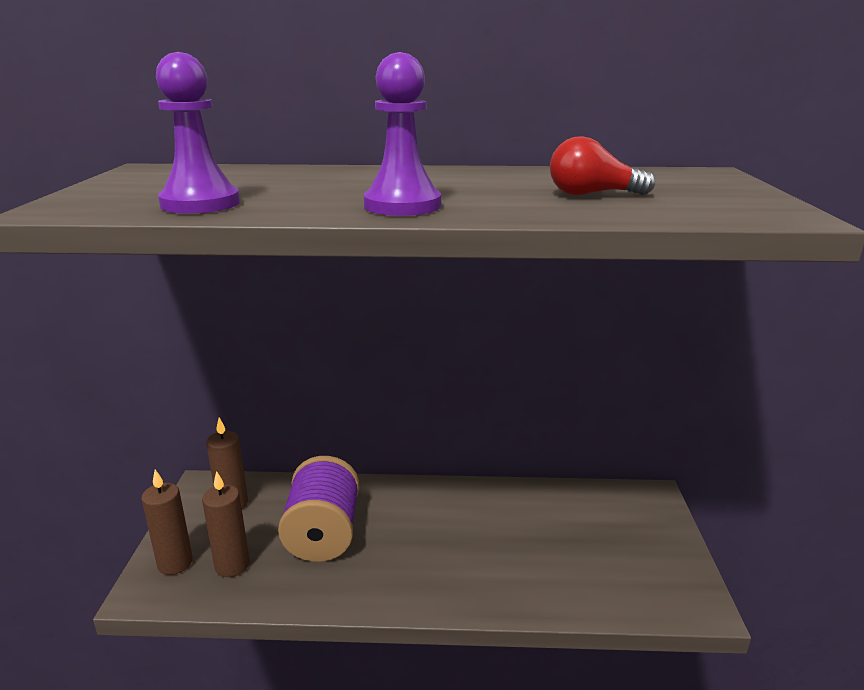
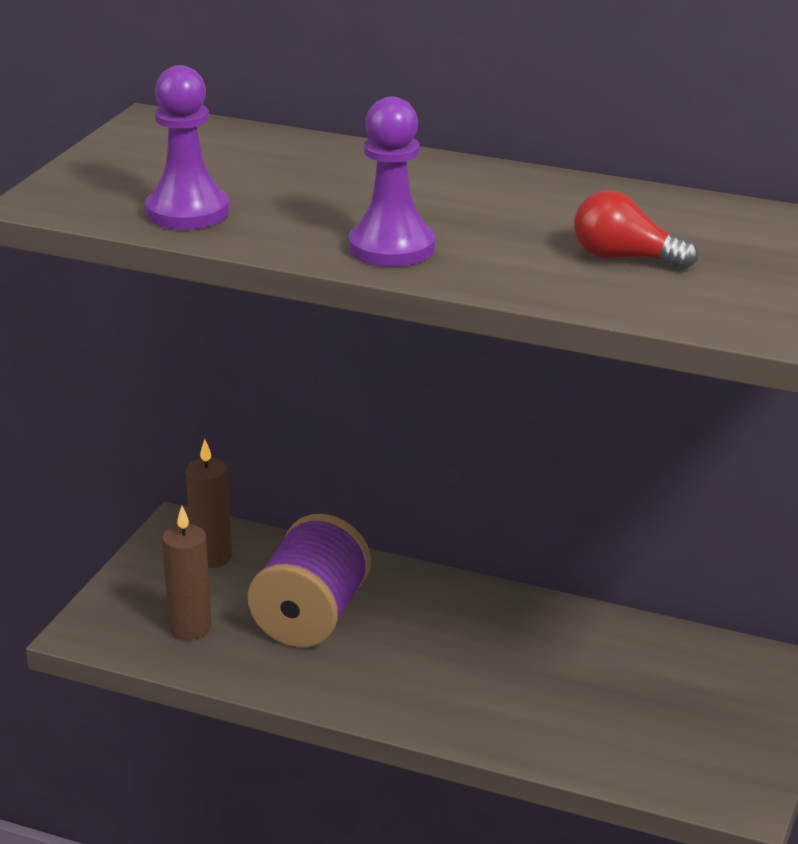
camera: 20 degrees right, 5 degrees up
brown candle [141,470,193,575] -> none

